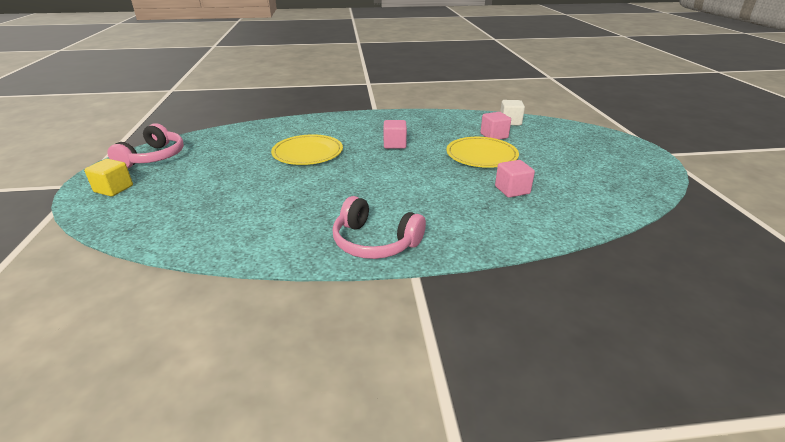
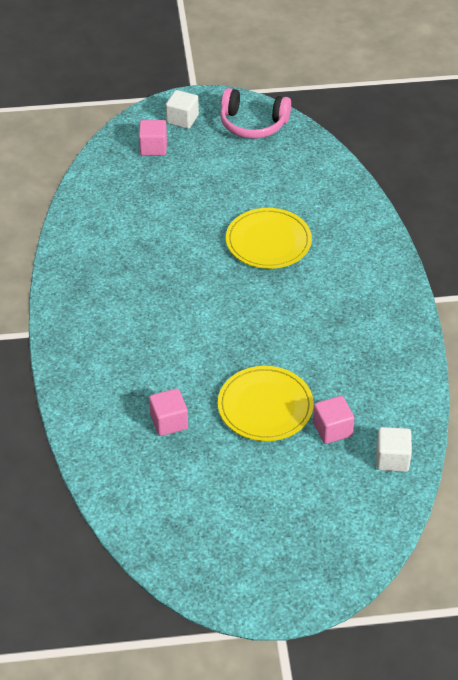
camera: 90 degrees right, 15 degrees up
yellow cube [84,159,133,197] -> white cube [166,90,199,129]
pink headphones [333,196,426,259] -> none
pink cube [383,120,407,149] -> pink cube moved to [139,120,167,156]

